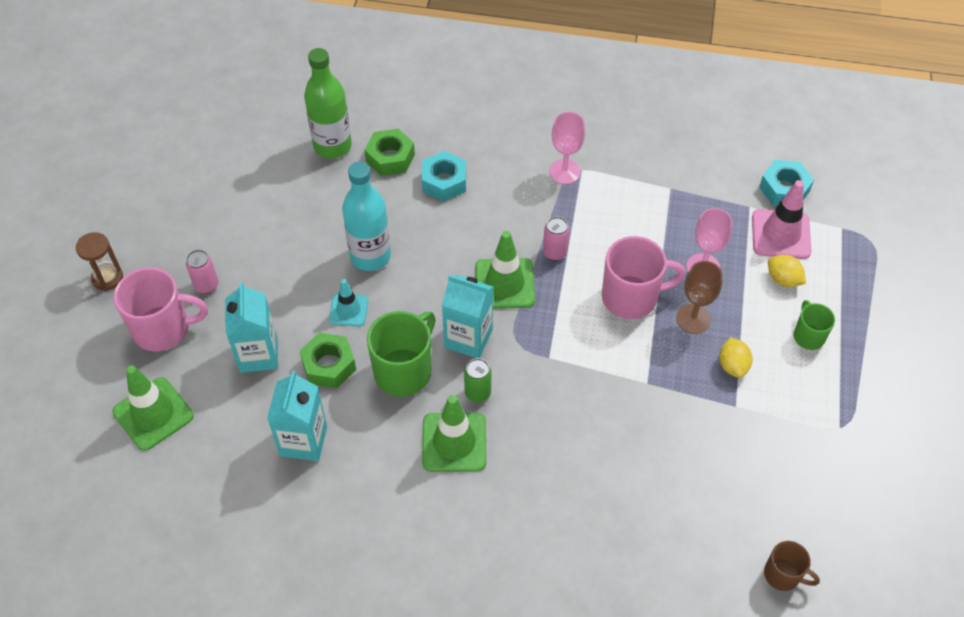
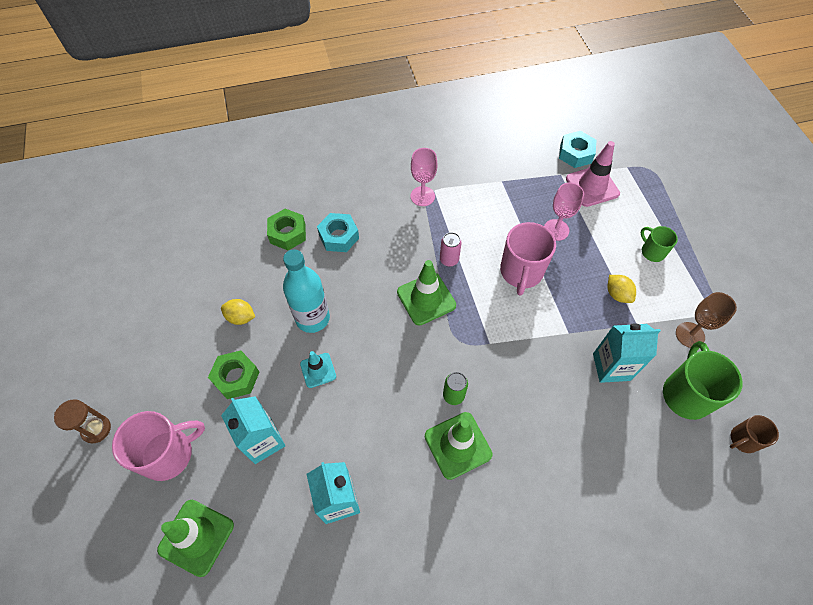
camera: 25 degrees left, 5 degrees up
pink can [186,250,218,294] -> none
green nut [300,333,356,388] -> green nut moved to [208,350,259,399]
green bottle [304,48,352,159] -> none
green mug [367,311,435,397] -> green mug moved to [663,341,743,420]
turquoise carton [442,275,493,358] -> turquoise carton moved to [593,323,661,383]
pink mug [602,236,686,319] -> pink mug turned 135 degrees clockwise [500,222,556,296]
brown goblet [676,261,723,334] -> brown goblet moved to [676,292,737,348]
brown mug [764,541,820,591] -> brown mug turned 150 degrees clockwise [730,415,779,453]
yellow lemon [768,255,806,287] -> yellow lemon moved to [221,299,255,325]

